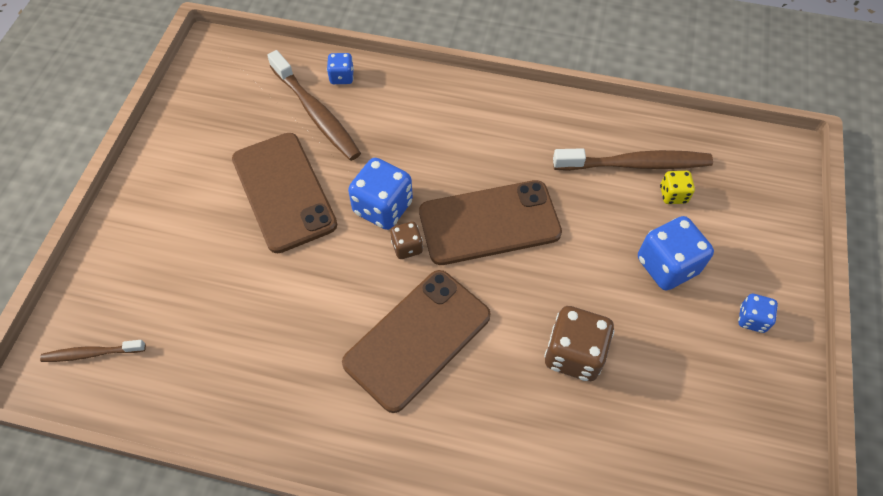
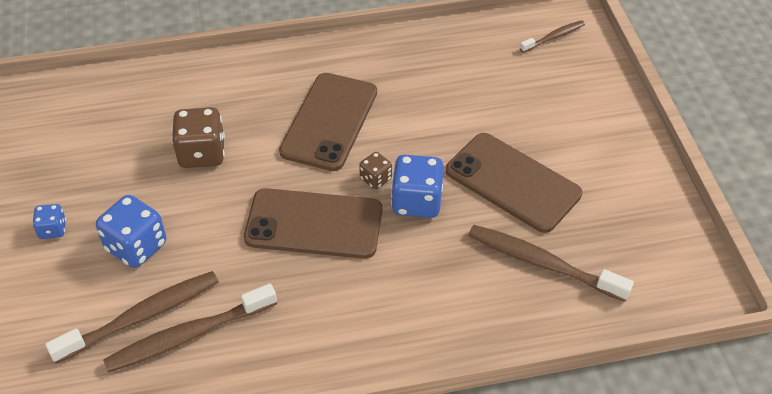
camera: 155 degrees right, 10 degrees down
blue dice [327,53,354,84] -> none
brown phone [419,180,562,265] -> brown phone turned 45 degrees clockwise [244,188,382,259]
yellow dice [660,171,695,204] -> brown toothbrush [45,271,219,364]

